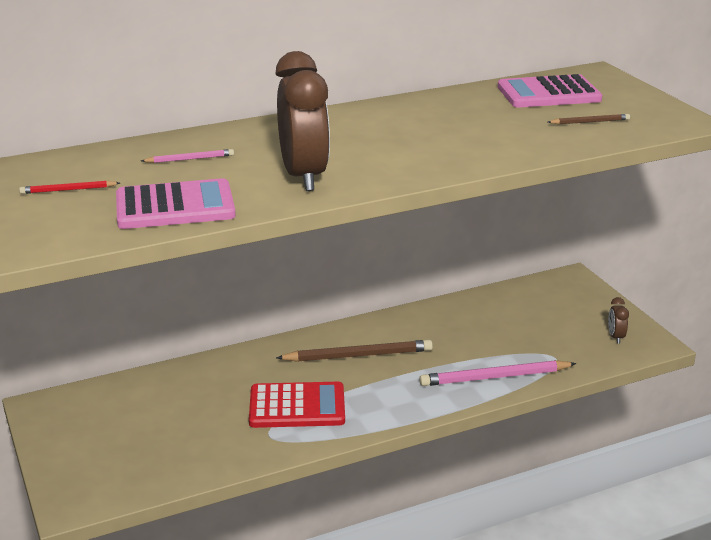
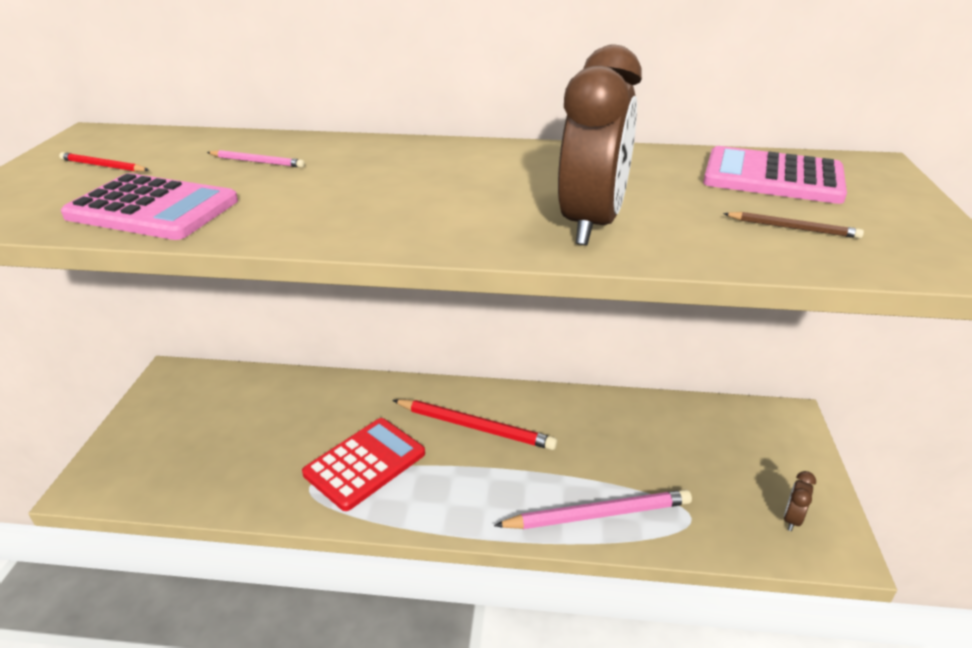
camera: 30 degrees right, 5 degrees up
red calculator [249,382,345,428] -> red calculator turned 75 degrees counterclockwise [302,418,425,511]
brown clock [276,51,330,191] -> brown clock moved to [558,45,642,245]
brown pencil [276,340,433,362] -> red pencil [392,399,557,450]
pink pencil [419,360,577,386] -> pink pencil turned 150 degrees clockwise [494,490,692,529]

